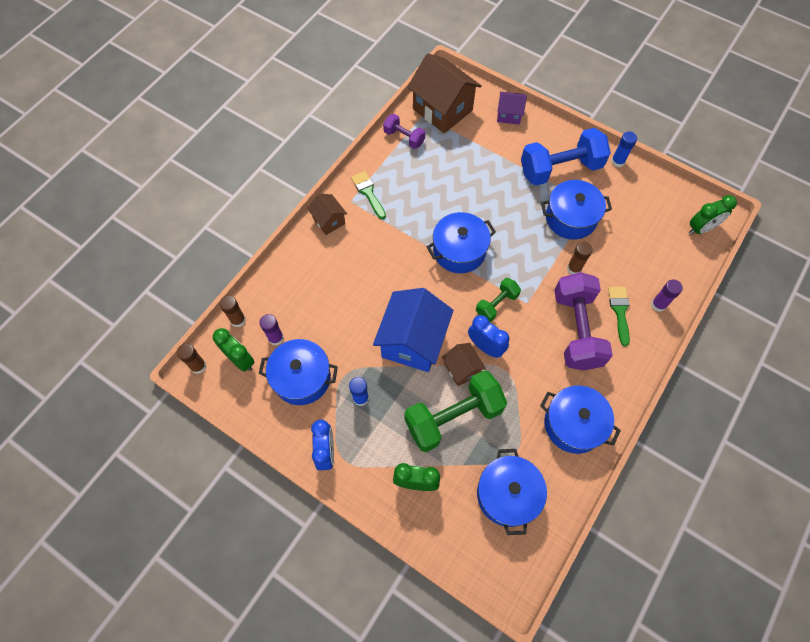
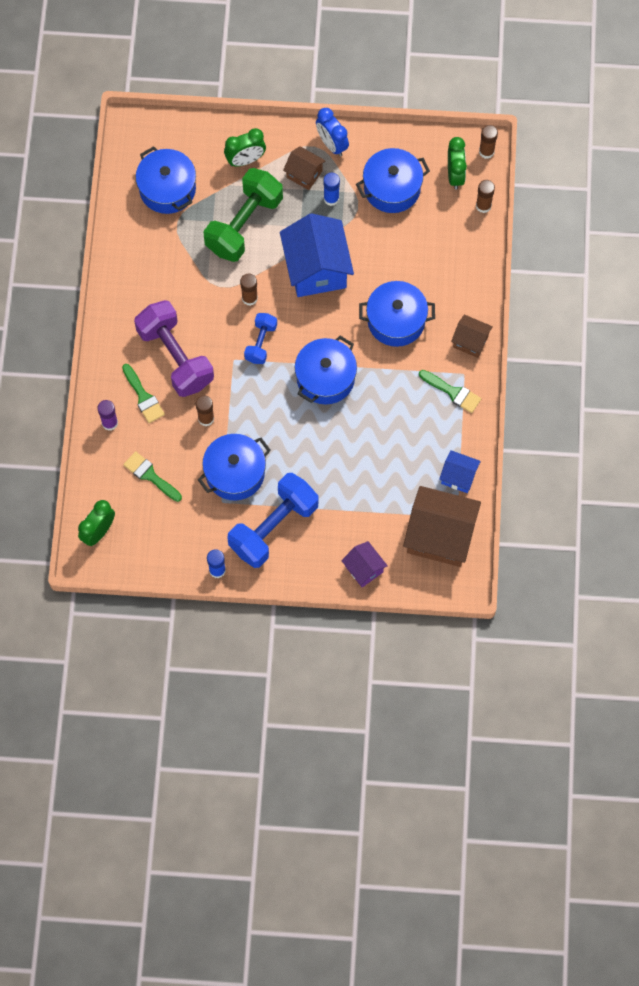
camera: 150 degrees right, 5 degrees up
green clock [213,328,254,372] -> green clock turned 105 degrees counterclockwise [448,137,467,190]
purple glue stick [259,314,284,346] -> none
purple dumbbell [383,114,425,149] -> blue house [439,450,481,493]
brown house [442,343,486,386] -> brown house moved to [283,146,326,190]
blue clock [468,315,509,358] -> brown glue stick [240,273,258,306]
green dumbbell [476,278,521,322] -> blue dumbbell [244,313,277,364]
purple house [497,92,527,125] -> purple house turned 75 degrees clockwise [341,541,388,588]
blue pot [540,385,621,454] -> blue pot moved to [359,281,435,347]
none -> green brush [123,451,182,502]

